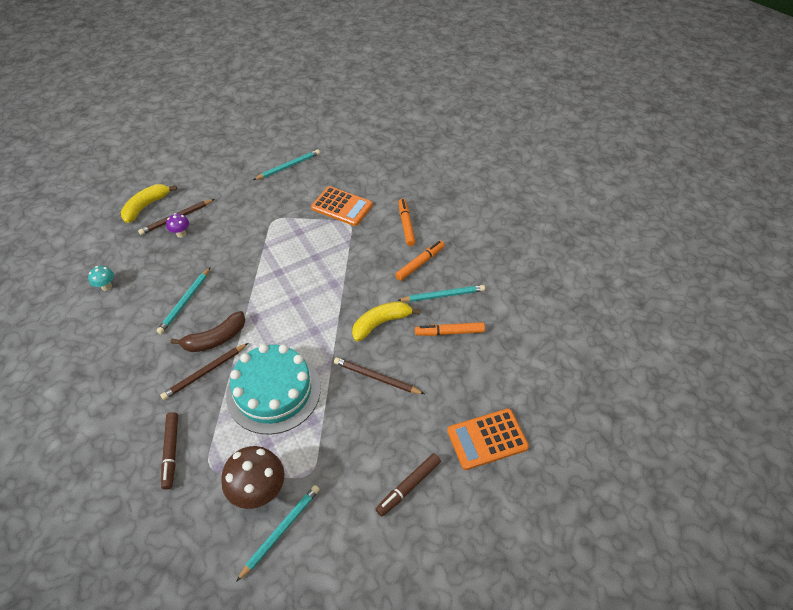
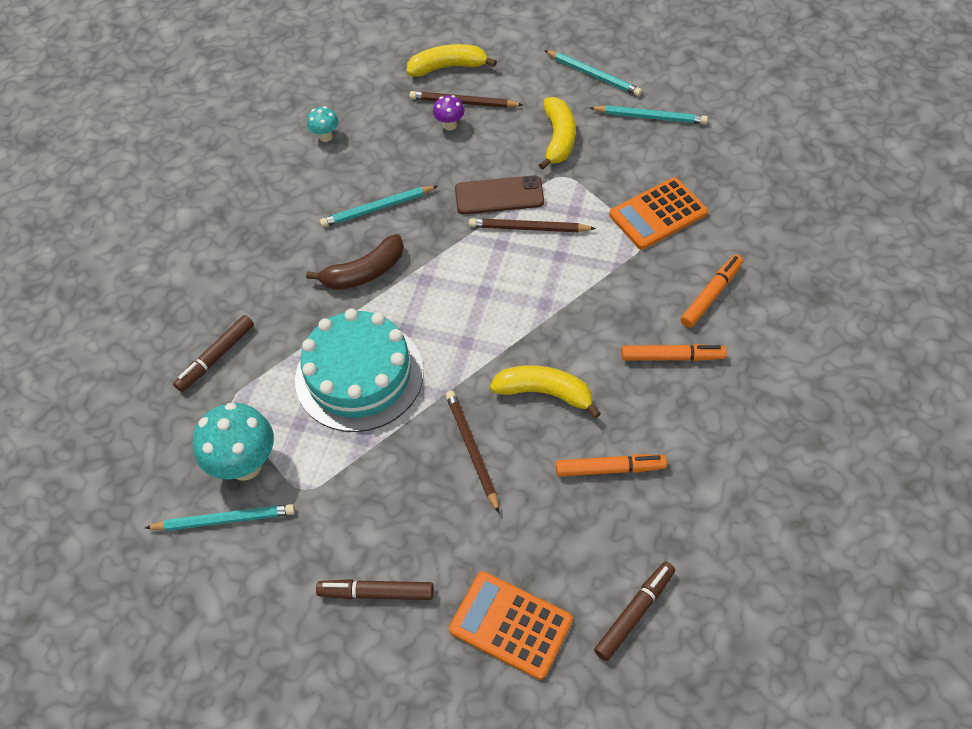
camera: 50 degrees right, 5 degrees up
brown pencil [160,343,248,400] -> brown pencil moved to [469,218,596,232]
brown banana [171,311,245,352] -> brown banana turned 45 degrees counterclockwise [306,234,404,290]
brown mushroom [221,446,285,509] -> turquoise mushroom [193,402,274,481]
orange calculator [311,186,373,226] -> orange calculator turned 75 degrees clockwise [609,177,708,249]
turquoise pencil [397,285,485,302] -> turquoise pencil moved to [544,50,642,96]
orange marker [415,322,485,336] -> orange marker turned 135 degrees clockwise [556,454,667,477]
none -> brown phone [455,175,544,214]
none -> yellow banana [539,97,575,170]
none -> brown marker [594,562,675,661]

